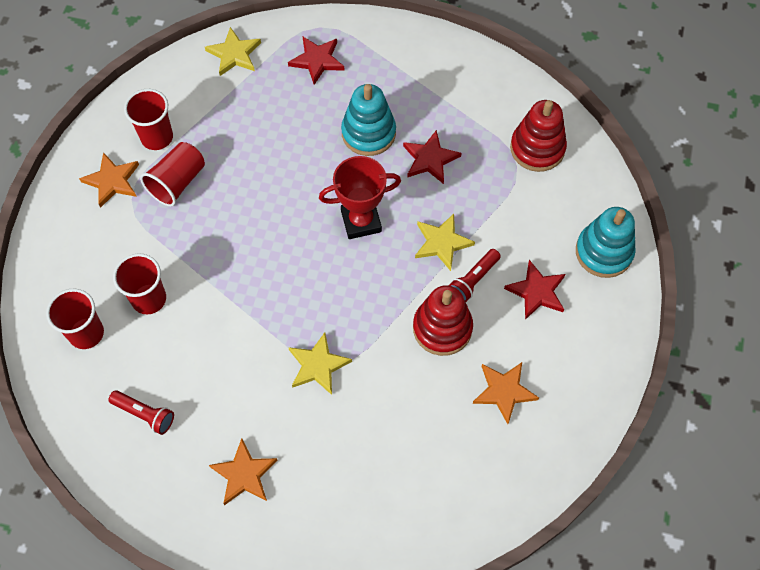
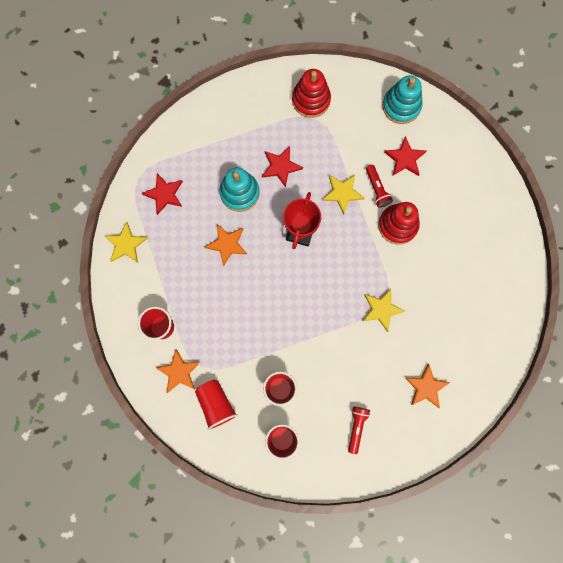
camera: 60 degrees left, 15 degrees up
red flashlight [109,390,174,435] -> red flashlight turned 45 degrees counterclockwise [348,407,370,454]
red cup [140,142,205,207] -> red cup moved to [195,380,238,430]
orange star [473,362,539,424] -> orange star moved to [205,224,247,266]

